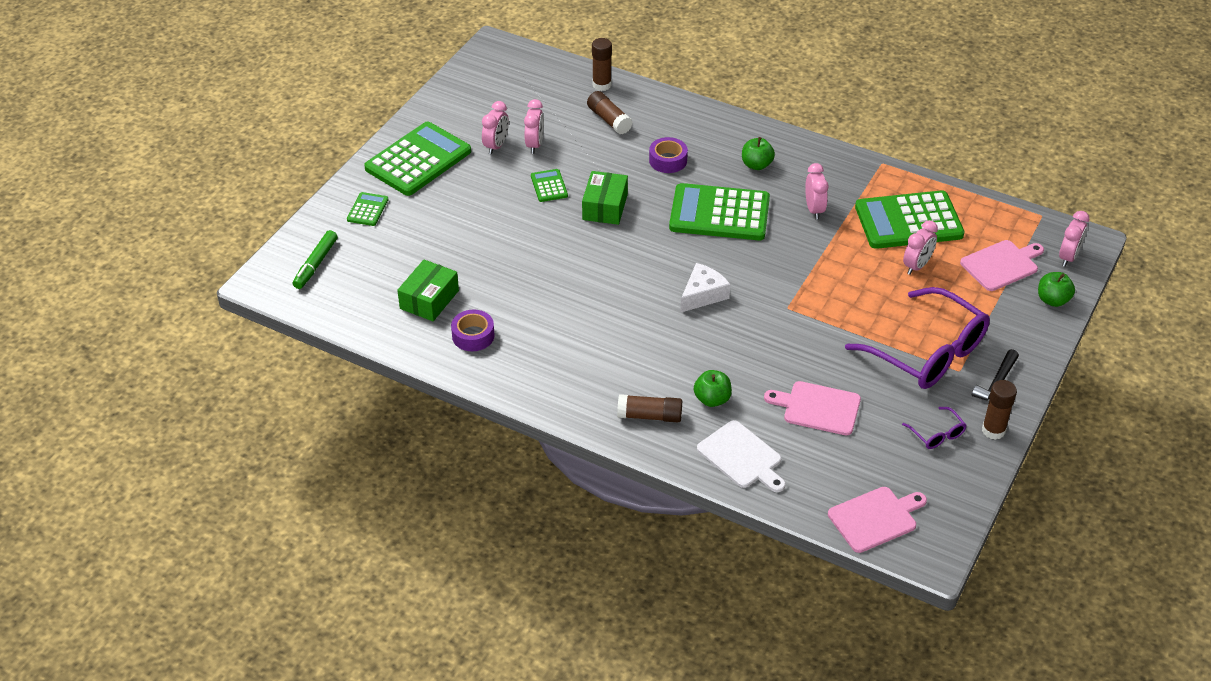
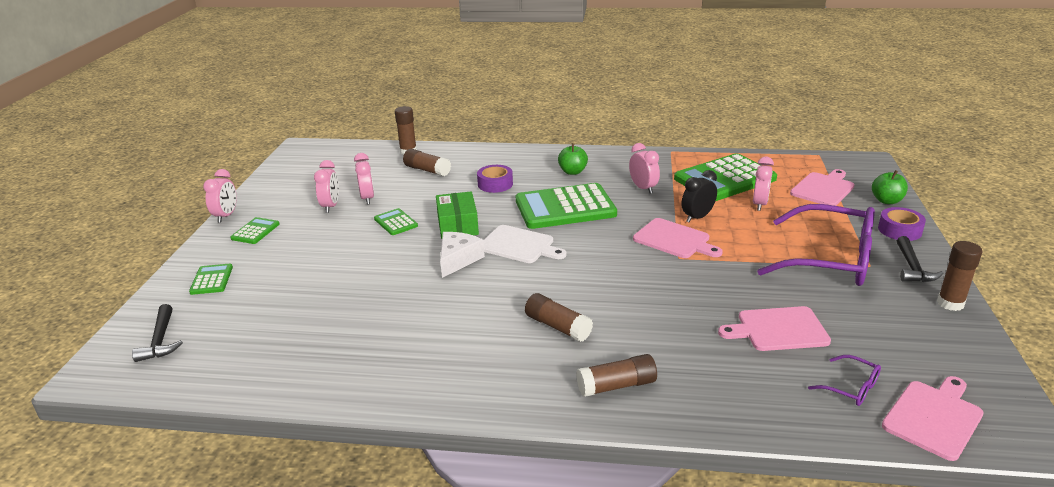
camera: 20 degrees left, 15 degrees down
green marker [293,230,338,289] -> black hammer [132,304,183,362]
green calculator [364,122,471,196] -> green calculator [230,217,280,244], size x0.45
green box [397,260,459,321] -> none
purple tape [451,310,495,351] -> purple tape moved to [878,207,926,241]
white cheese [680,263,730,313] -> white cheese moved to [440,232,485,278]
green apple [694,370,732,407] -> none
white cutting board [697,420,786,492] -> white cutting board moved to [484,225,567,263]
purple glasses [902,407,967,449] -> purple glasses moved to [808,355,881,406]
pink clock [1059,211,1089,267] -> pink clock moved to [203,169,237,223]
none -> brown glue stick [525,293,593,342]
none -> pink cutting board [633,218,723,258]
none -> black clock [682,170,717,222]

